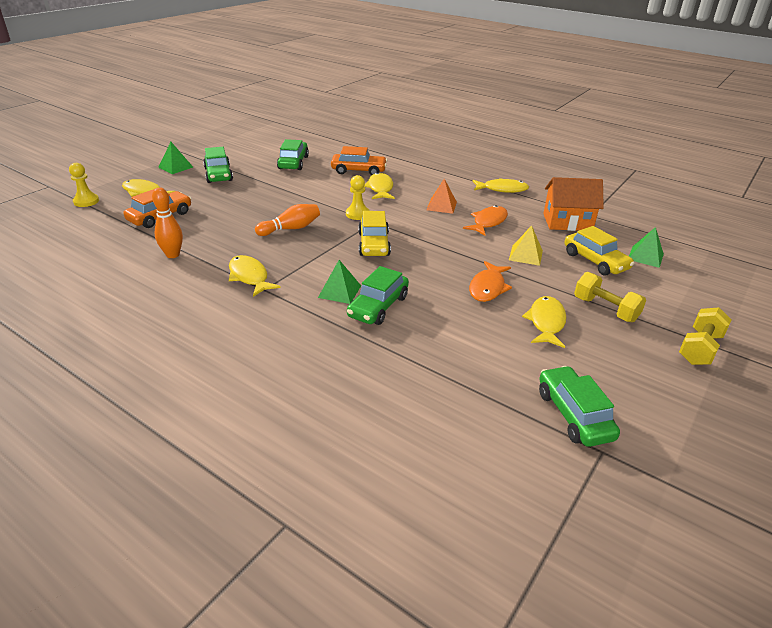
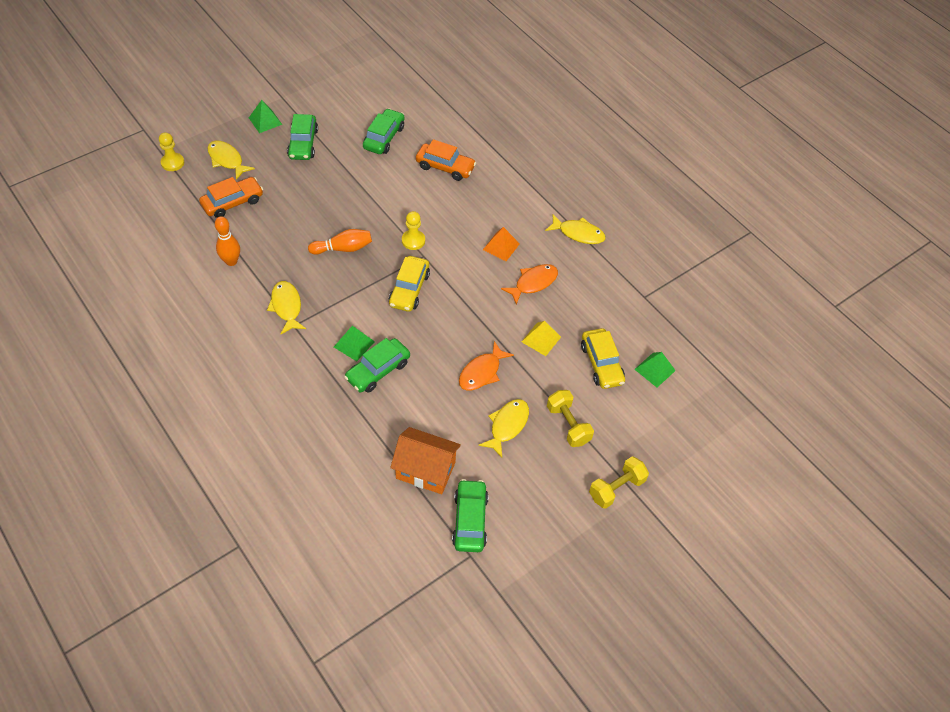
camera: 15 degrees right, 20 degrees up
yellow fish [364,173,395,199] -> none
orange house [543,177,604,231] -> orange house moved to [390,427,461,494]

